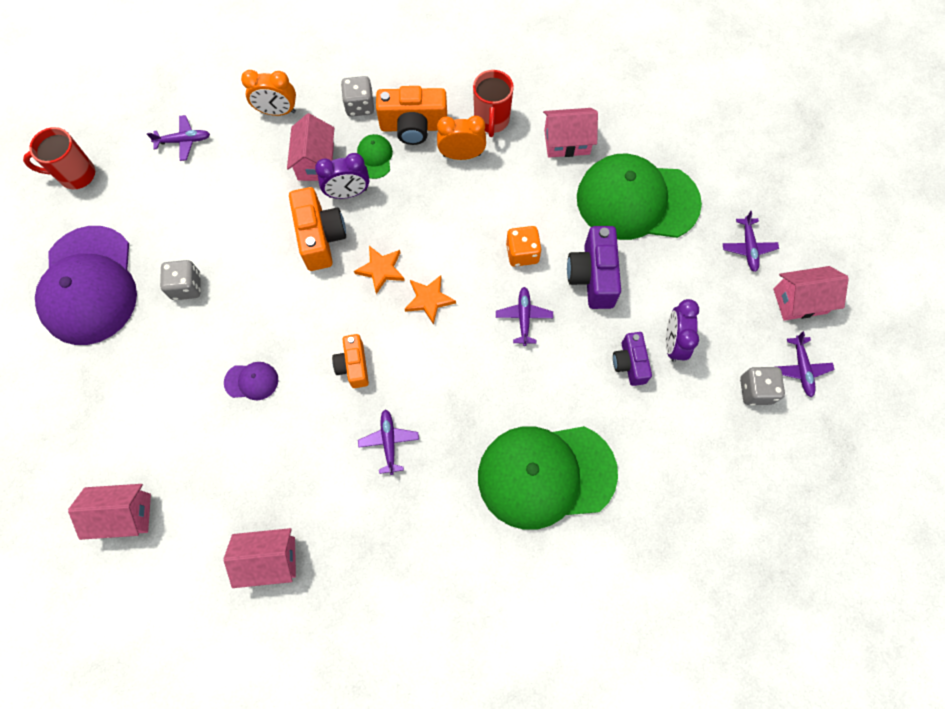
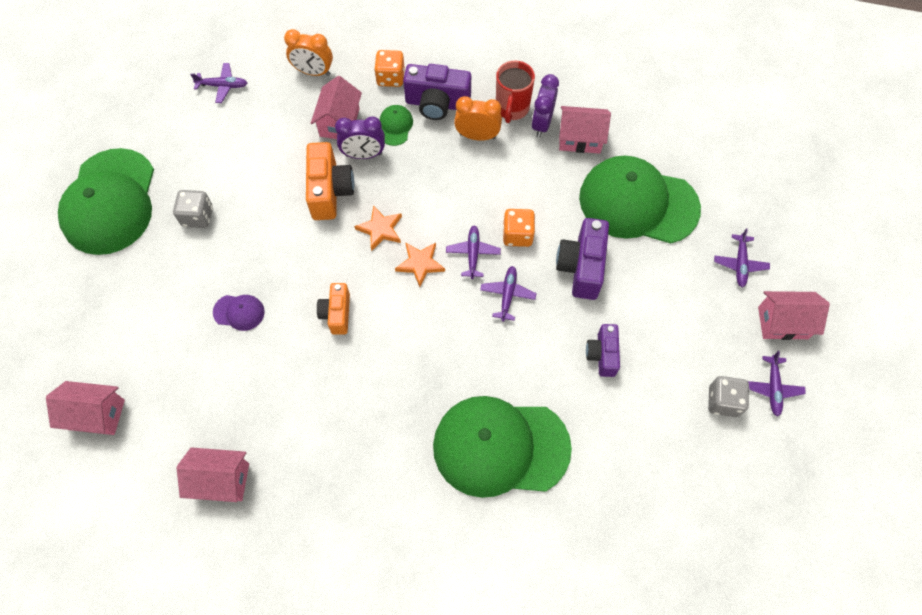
camera: 10 degrees right, 5 degrees down
red mug [23,127,95,189] -> none
purple cap [35,226,137,345] -> green cap [58,148,154,255]
grey dice [341,76,374,117] -> orange dice [374,50,405,87]
purple plane [358,409,419,475] -> purple plane moved to [446,225,501,279]
orange camera [376,86,447,145] -> purple camera [403,64,471,120]
purple clock [666,299,699,362] -> purple clock moved to [532,74,559,137]

